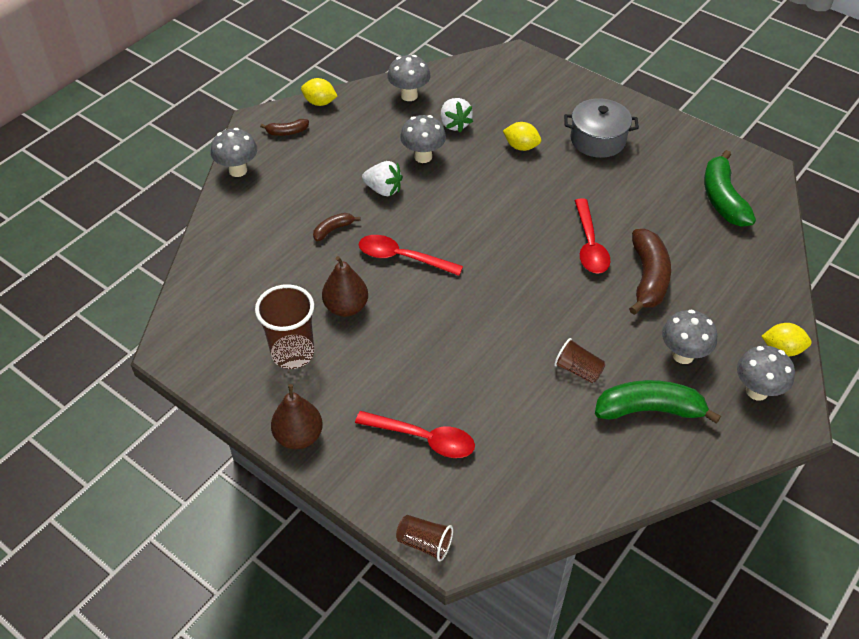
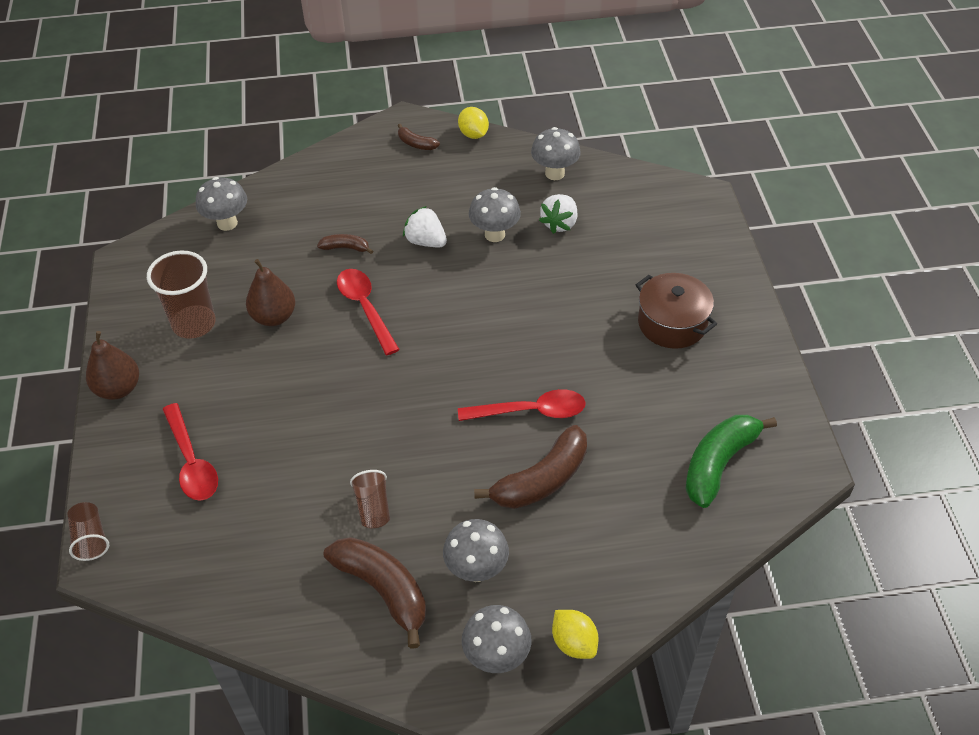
camera: 45 degrees right, 0 degrees up
grey mushroom [211,128,257,177] -> grey mushroom moved to [196,177,247,231]
white strawberry [362,161,403,196] -> white strawberry turned 150 degrees clockwise [403,206,447,247]
yellow lemon [503,122,541,151] -> none
grey pot [564,98,639,158] -> brown pot [636,273,717,349]
red spoon [575,198,610,274] -> red spoon turned 135 degrees counterclockwise [458,389,586,421]
green banana [595,380,721,424] -> brown banana [324,537,426,649]

